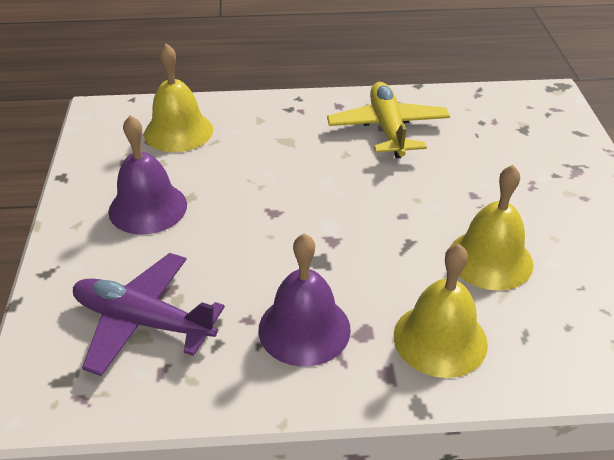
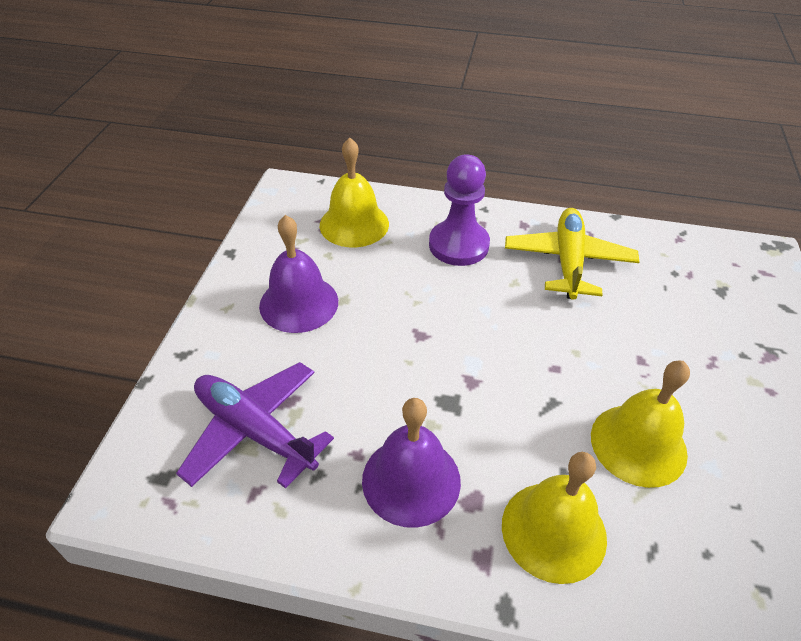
camera: 15 degrees right, 5 degrees up
none -> purple pawn [429,154,490,266]

